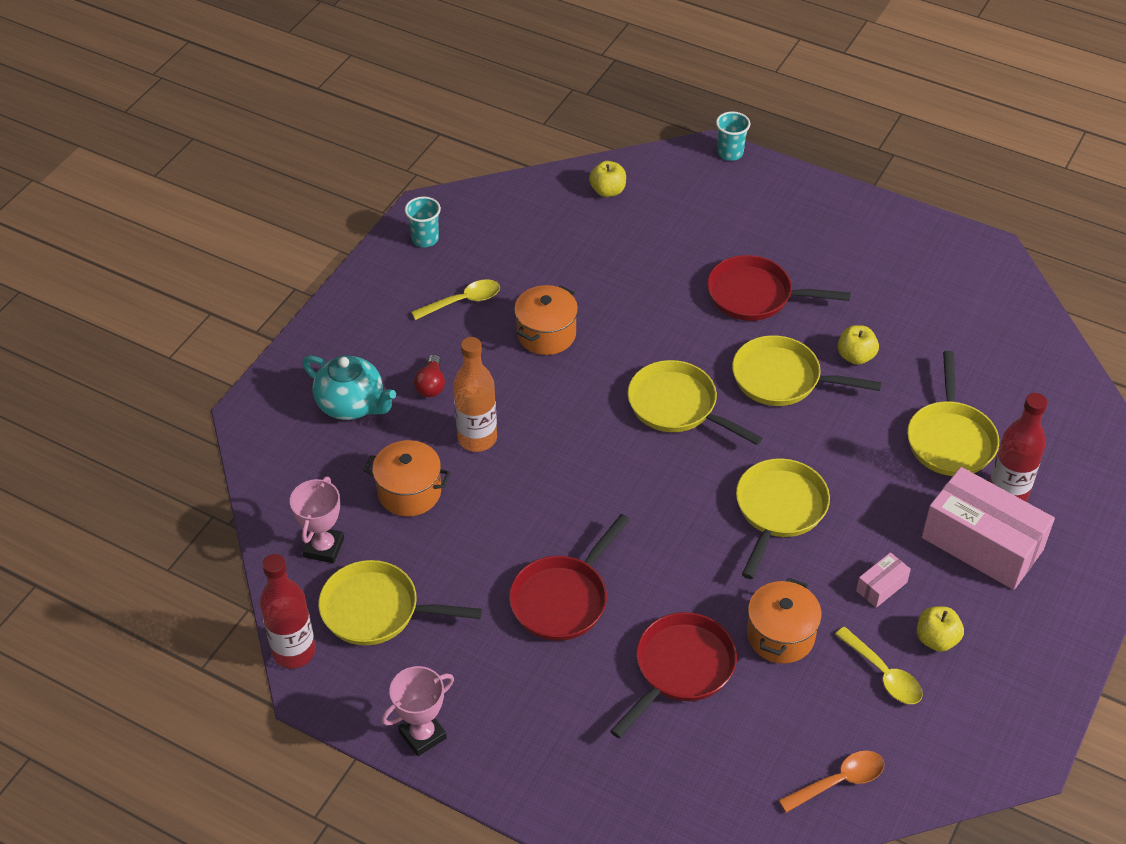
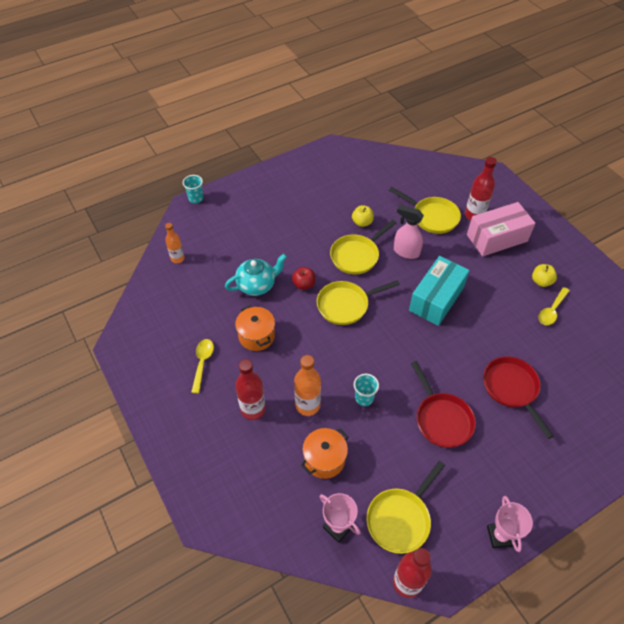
camera: 60 degrees left, 5 degrees up
turquoise teapot [302,355,396,420] -> turquoise teapot moved to [225,254,287,296]
turquoise cup [405,197,441,247] -> turquoise cup moved to [354,374,379,406]
red light bulb [414,355,445,397] -> red bottle [235,359,266,420]
yellow apple [589,161,626,197] -> orange bottle [165,223,185,263]
red pan [707,255,851,321] -> none
yellow pan [736,458,830,579] -> turquoise box [409,256,470,326]
orange pot [747,578,822,664] -> none
orange spoon [778,751,884,813] -> none
yellow spoon [835,627,923,704] -> yellow spoon turned 135 degrees clockwise [538,287,570,325]
pink box [856,552,911,608] -> none
none -> red apple [292,267,315,290]
none -> pink spray bottle [394,205,424,259]

